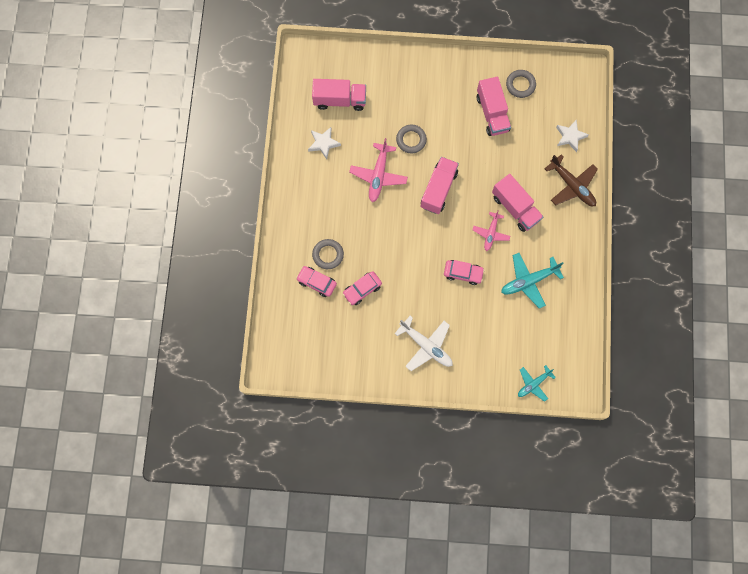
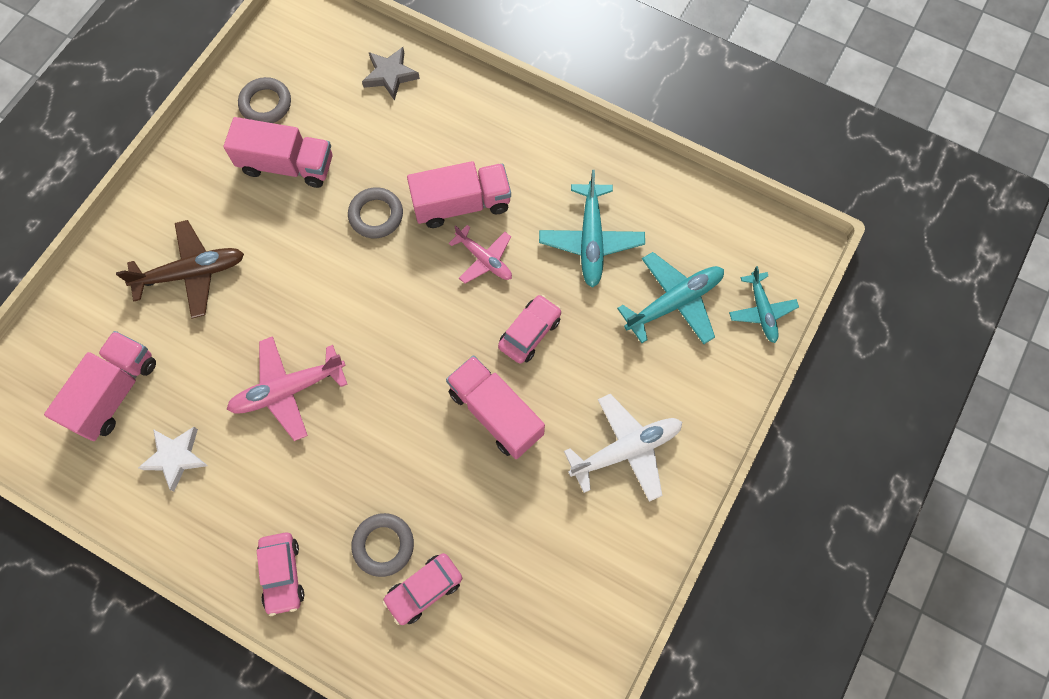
camera: 65 degrees left, 5 degrees down
pink car [343,271,382,305] -> pink car moved to [257,532,304,616]
pink plane [349,138,408,202] -> pink plane turned 120 degrees clockwise [227,336,348,441]
grey ring [396,125,427,153] -> grey ring moved to [348,187,403,238]
pink truck [421,157,459,214] -> pink truck moved to [446,355,545,459]
brown plane [545,154,598,207] -> brown plane moved to [116,220,244,319]
white star [556,120,589,152] -> grey star [362,47,420,101]
none -> turquoise plane [617,252,724,344]

